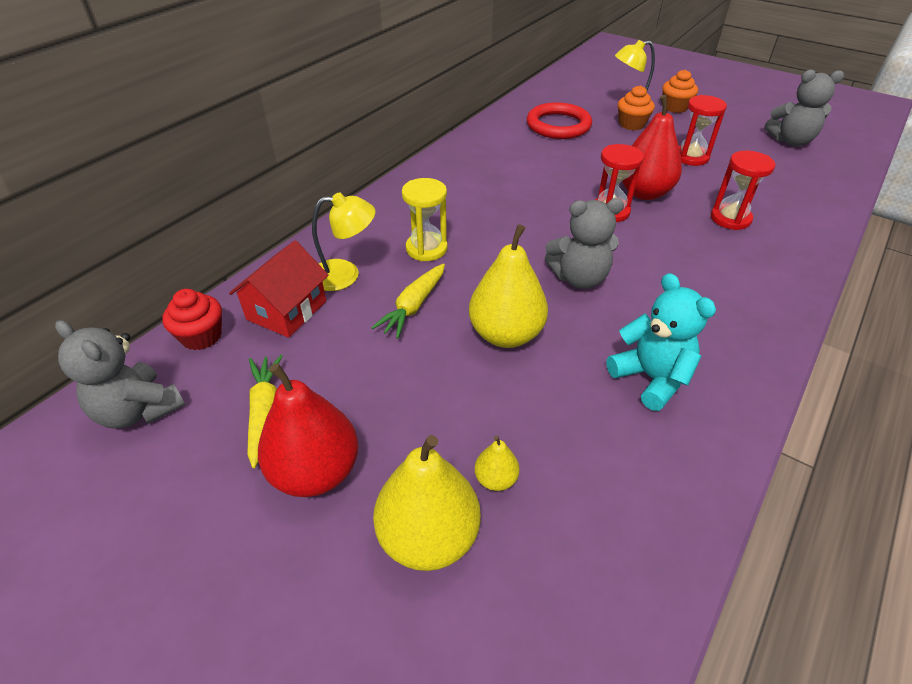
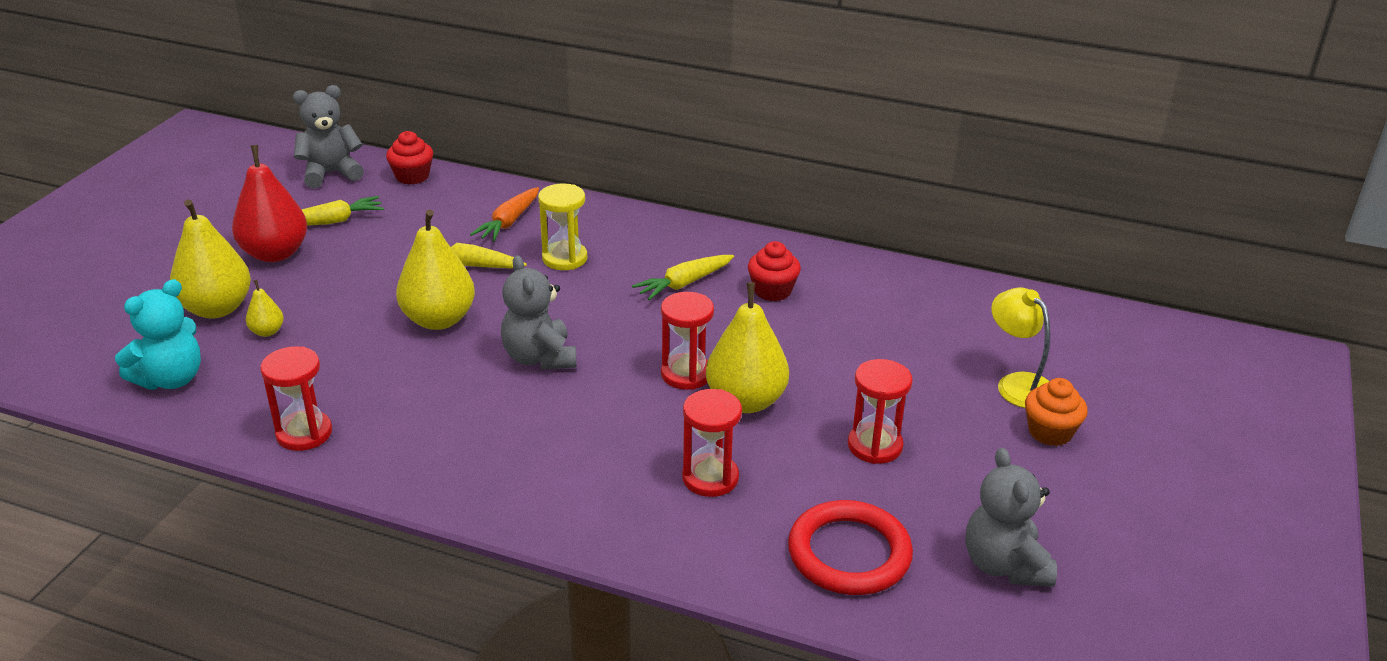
camera: 75 degrees right, 10 degrees down
grey teddy bear [55,320,185,429] -> grey teddy bear turned 45 degrees clockwise [293,85,364,188]
red house [229,240,329,338] -> none
yellow lamp [312,192,375,291] -> orange carrot [470,187,539,242]
red ring [527,102,592,139] -> red ring moved to [788,500,913,595]
turquoise teddy bear [607,273,716,411] -> turquoise teddy bear moved to [115,279,201,390]
orange cupcake [618,85,655,130] -> none
red pear [622,95,682,200] -> yellow pear [706,282,789,413]
none -> red hourglass [260,346,332,451]
none -> yellow carrot [632,255,734,300]
none -> red cupcake [748,241,801,301]

